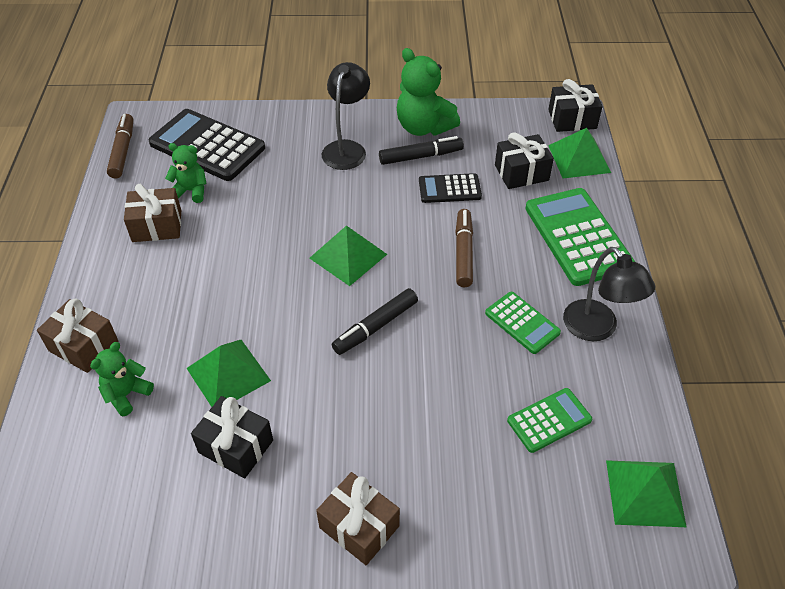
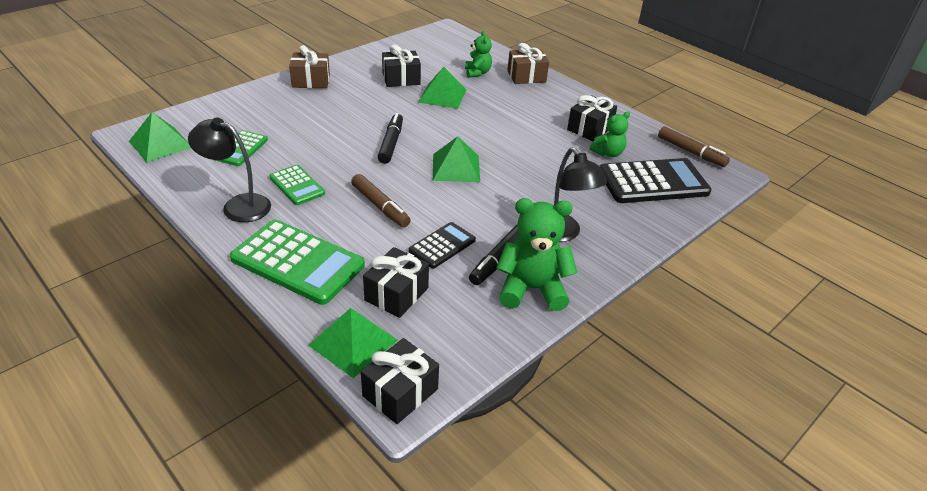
camera: 135 degrees right, 10 degrees down
brown gift [124,184,181,242] -> black gift [567,95,617,141]
green calculator [485,292,561,354] -> green calculator turned 135 degrees counterclockwise [269,165,325,205]

